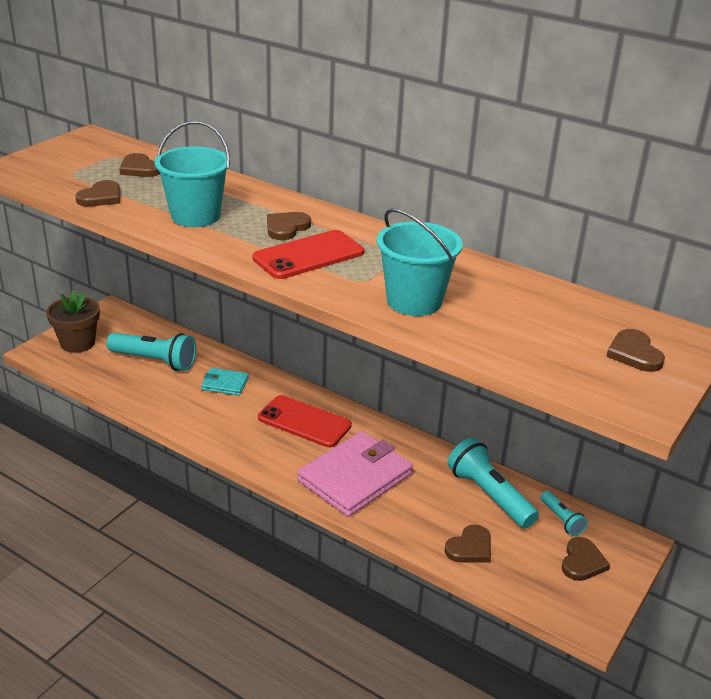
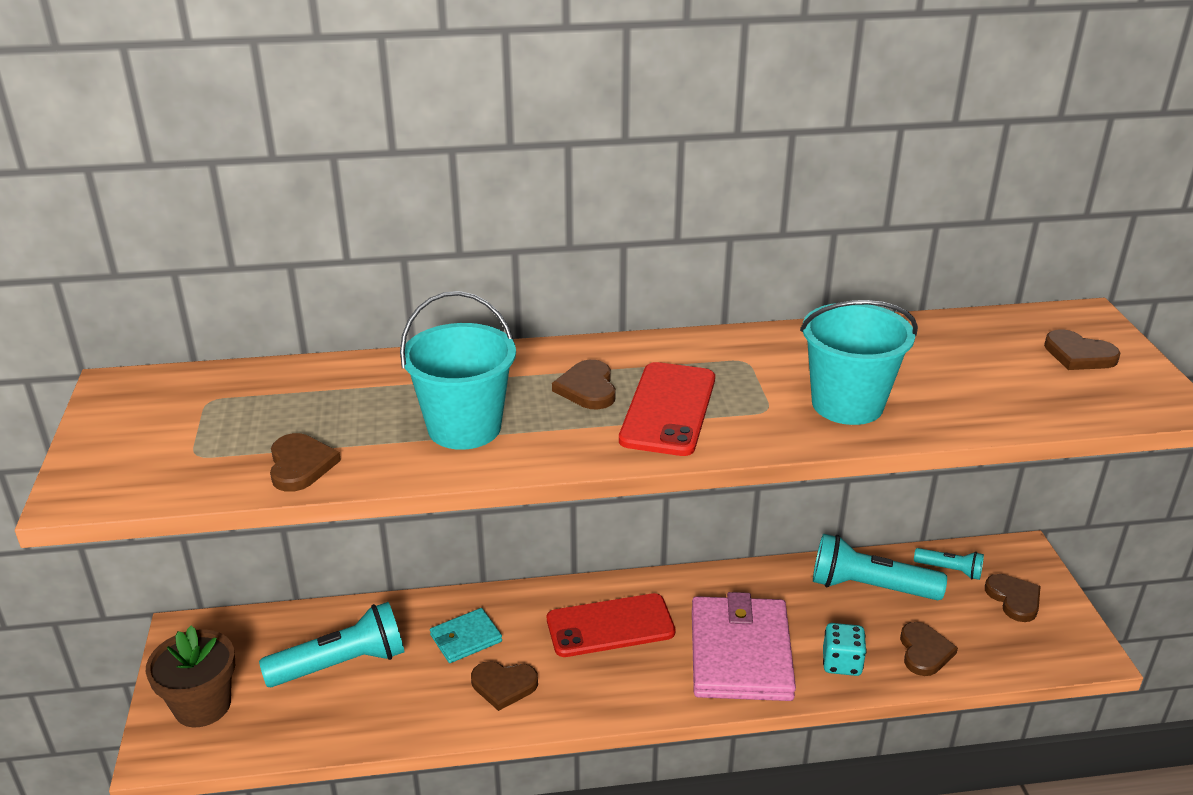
camera: 40 degrees left, 0 degrees up
brown heart [119,153,160,177] -> brown heart moved to [471,662,538,711]
none -> turquoise dice [823,623,867,676]

